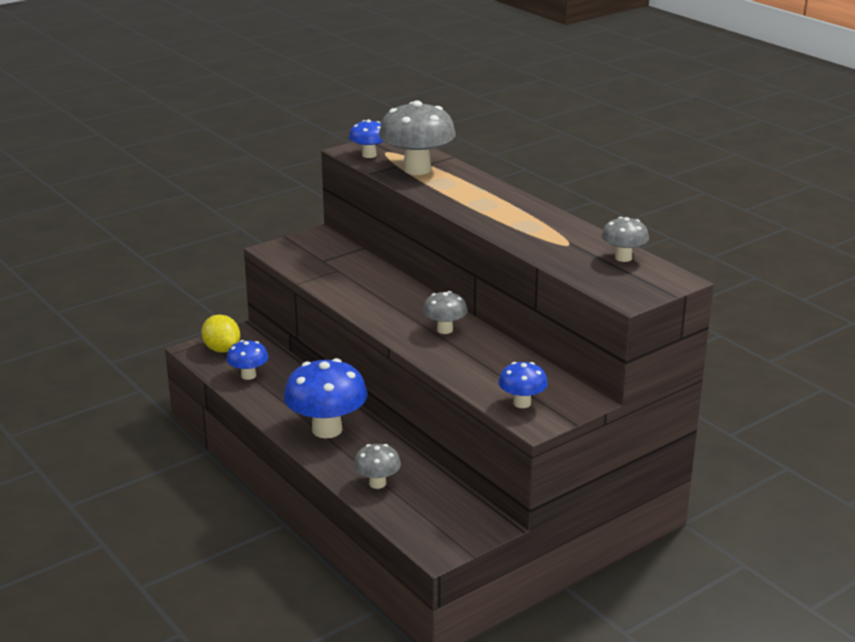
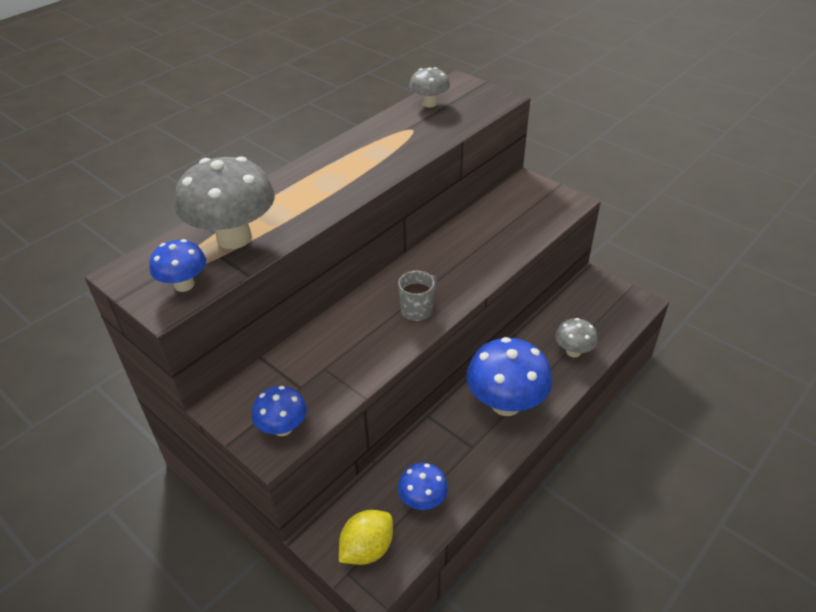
camera: 100 degrees left, 15 degrees up
grey mushroom [423,291,468,334] -> none
blue mushroom [498,362,548,408] -> blue mushroom moved to [252,386,307,436]
none -> grey mug [398,271,437,322]

